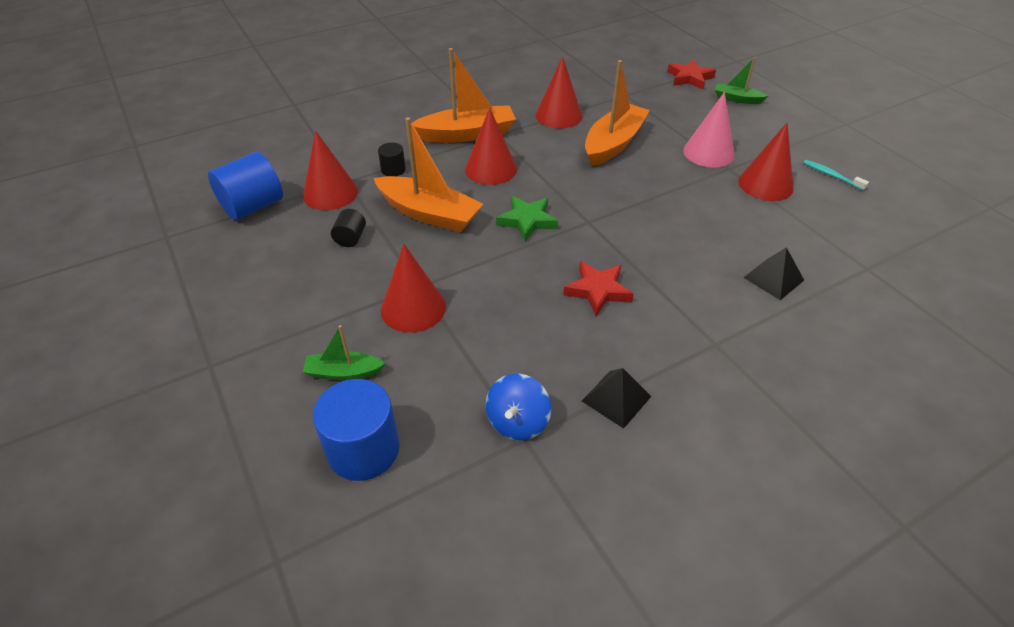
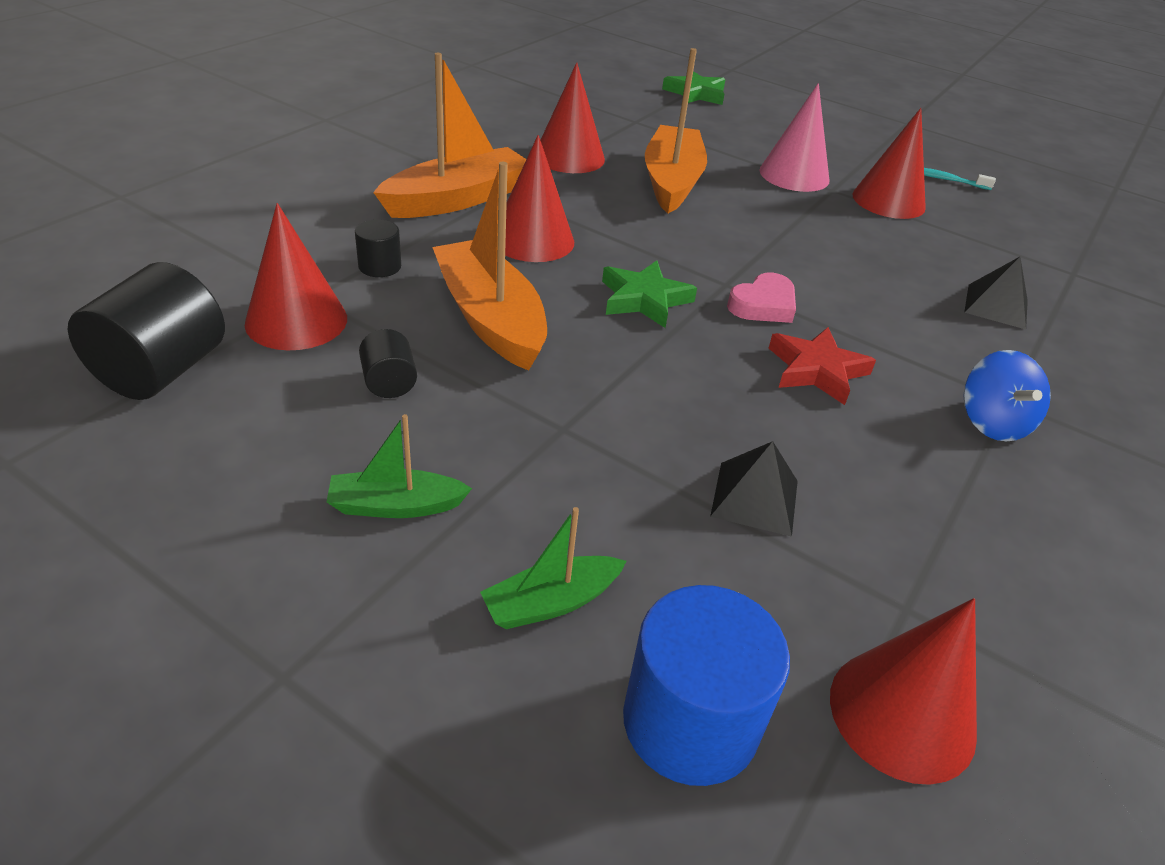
camera: 30 degrees left, 5 degrees down
blue cylinder [208,152,283,220] -> black cylinder [68,262,225,400]
orange boat [373,117,483,232] -> orange boat turned 120 degrees counterclockwise [432,162,547,371]
red cone [381,244,446,333] -> red cone moved to [830,598,977,785]
blue spinning top [486,373,551,440] -> blue spinning top moved to [963,350,1051,442]
black pyramid [582,368,652,429] -> black pyramid moved to [710,441,798,537]
red star [667,60,716,90] -> green star [662,71,726,105]
green boat [715,57,768,104] -> green boat moved to [327,414,472,518]
none -> pink heart [727,273,796,323]

